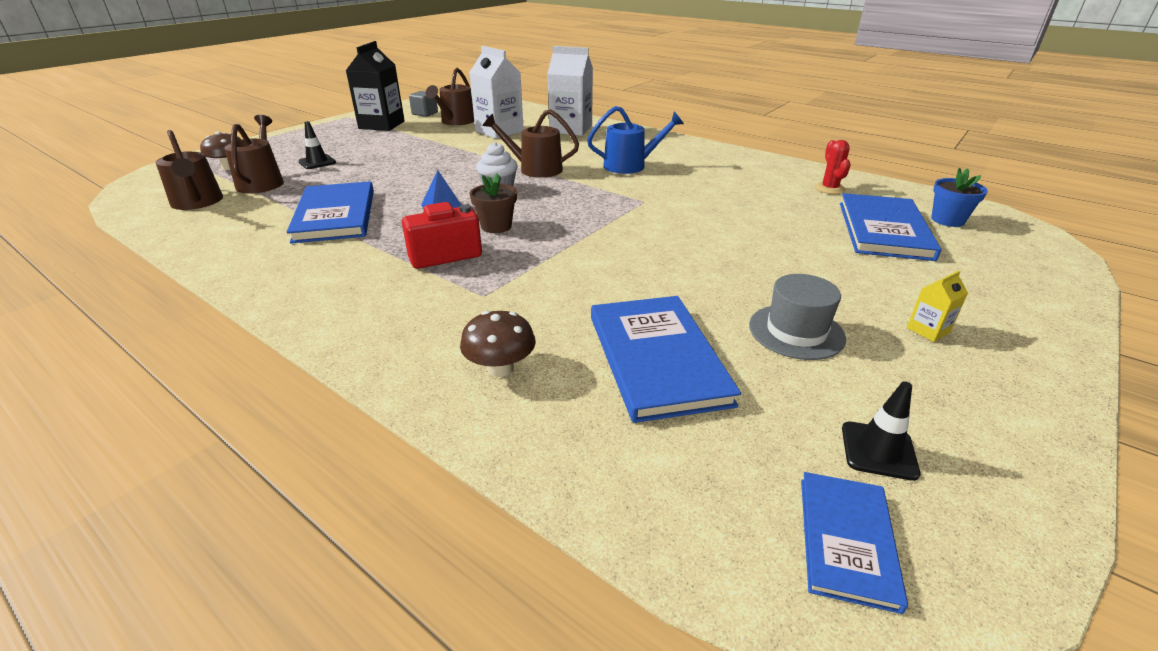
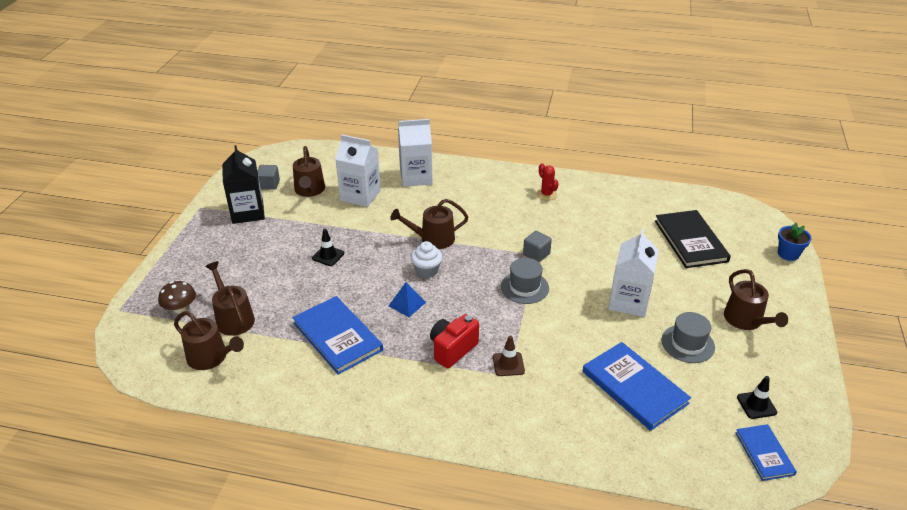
camera: 25 degrees left, 5 degrees up
black traffic cone [298,121,336,169] -> black traffic cone moved to [312,228,345,266]
brown mushroom [460,311,536,377] -> none
brown flower pot [469,173,517,233] -> none
blue watering can [587,106,684,174] -> none
red cactus [814,140,851,194] -> red cactus moved to [537,163,559,200]
blue book [840,193,941,261] -> black book [655,210,731,268]
yellow carton [907,270,968,342] -> brown watering can [724,269,788,330]
blue flower pot [931,168,988,227] -> blue flower pot moved to [778,223,812,261]
none -> brown traffic cone [493,336,525,376]
none -> grey hat [501,258,549,304]
none -> grey cube [523,231,552,262]
none -> white carton [608,229,659,317]

